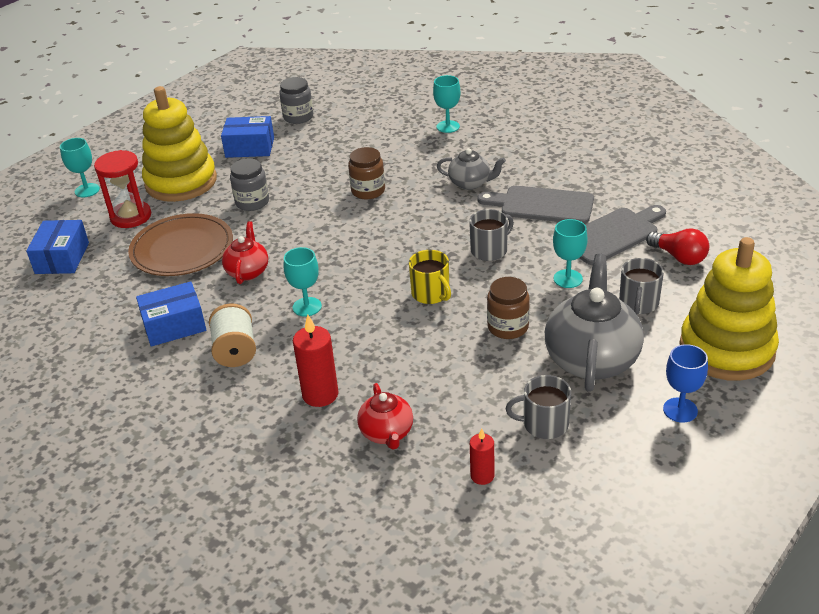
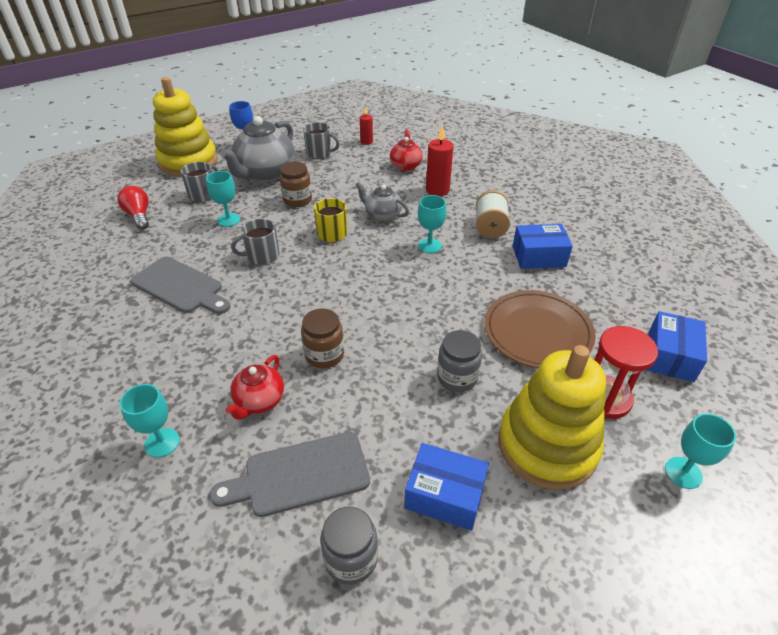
camera: 165 degrees left, 5 degrees up
red teapot [222,221,268,284] -> red teapot moved to [225,355,284,420]
grey teapot [437,148,506,190] -> grey teapot moved to [355,182,409,222]
grey cutting board [580,205,666,265] -> grey cutting board moved to [209,432,370,517]

